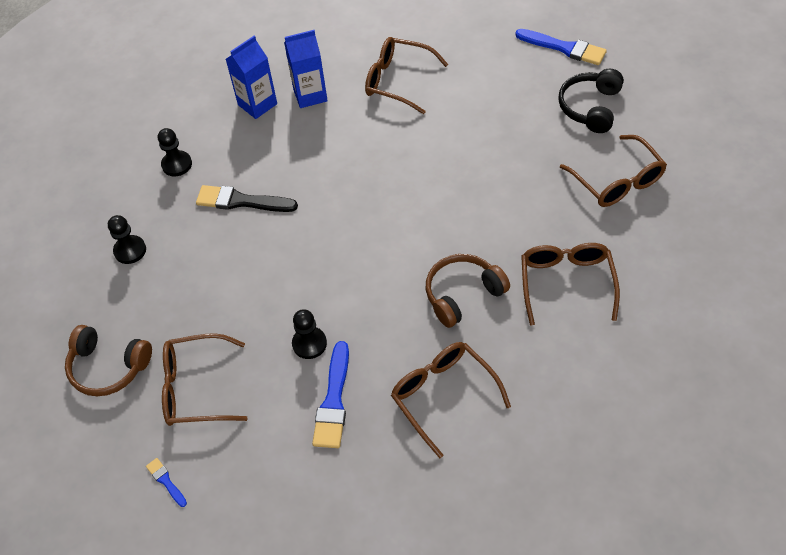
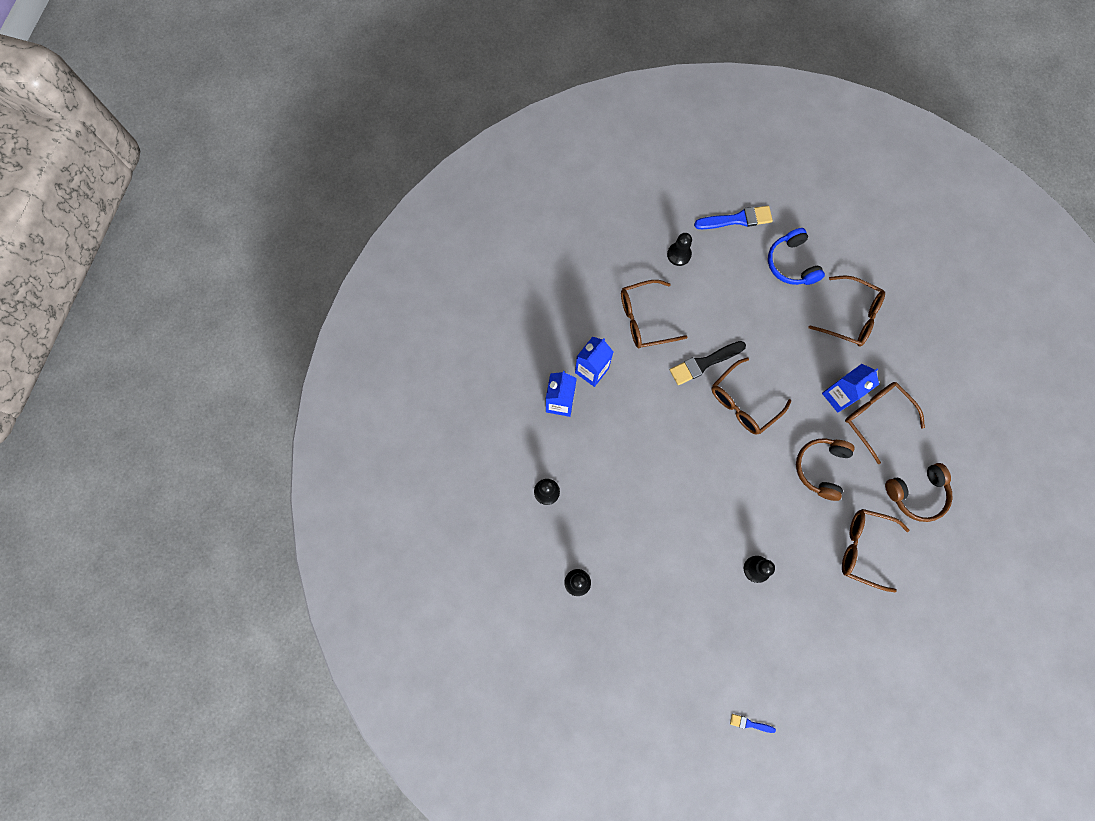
camera: 40 degrees left, 20 degrees up
brown headphones [65,325,152,396] -> brown headphones moved to [885,463,953,522]
brown glasses [162,333,248,426] -> brown glasses moved to [712,357,791,435]
black brush [196,185,298,212] -> black brush moved to [670,341,746,385]
blue brush [312,341,349,448] -> none
black headphones [558,69,624,133] -> blue headphones [768,228,825,285]
none -> black pawn [667,233,692,266]
none -> blue carton [822,364,879,413]

